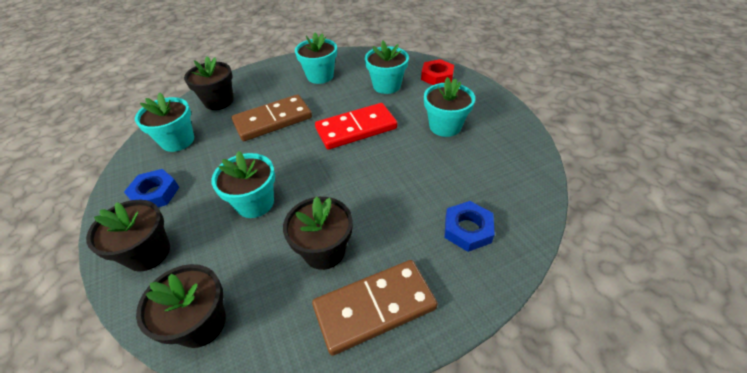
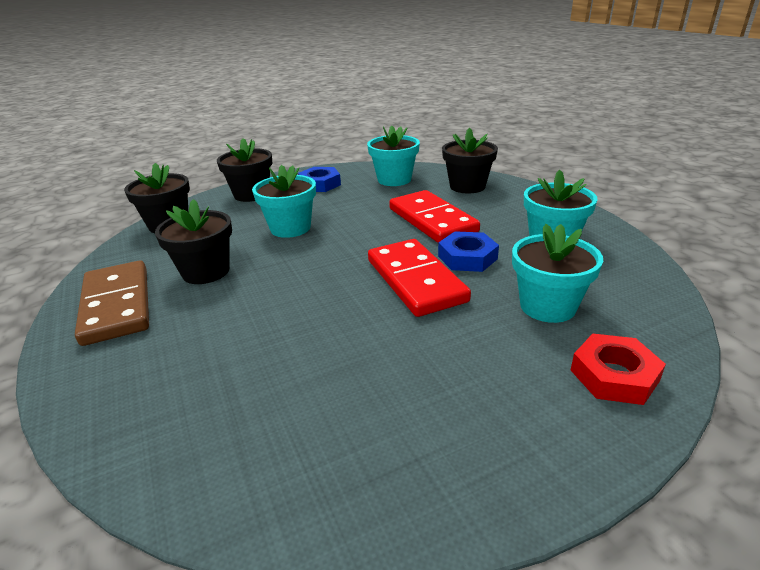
camera: 90 degrees right, 15 degrees down
brown domino [231,94,312,141] -> red domino [389,190,480,243]
turquoise flower pot [424,77,475,137] -> none
blue nut [444,201,495,252] -> blue nut moved to [438,231,499,272]

